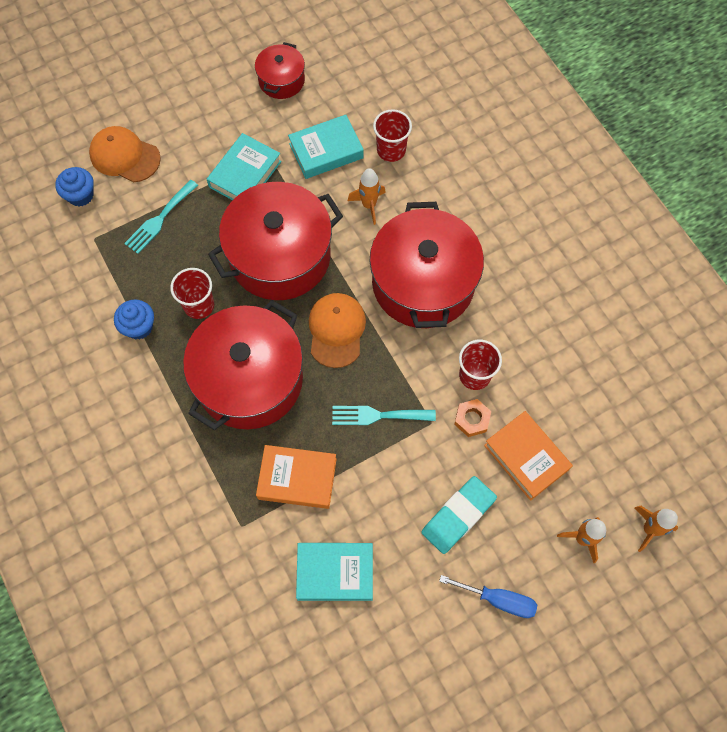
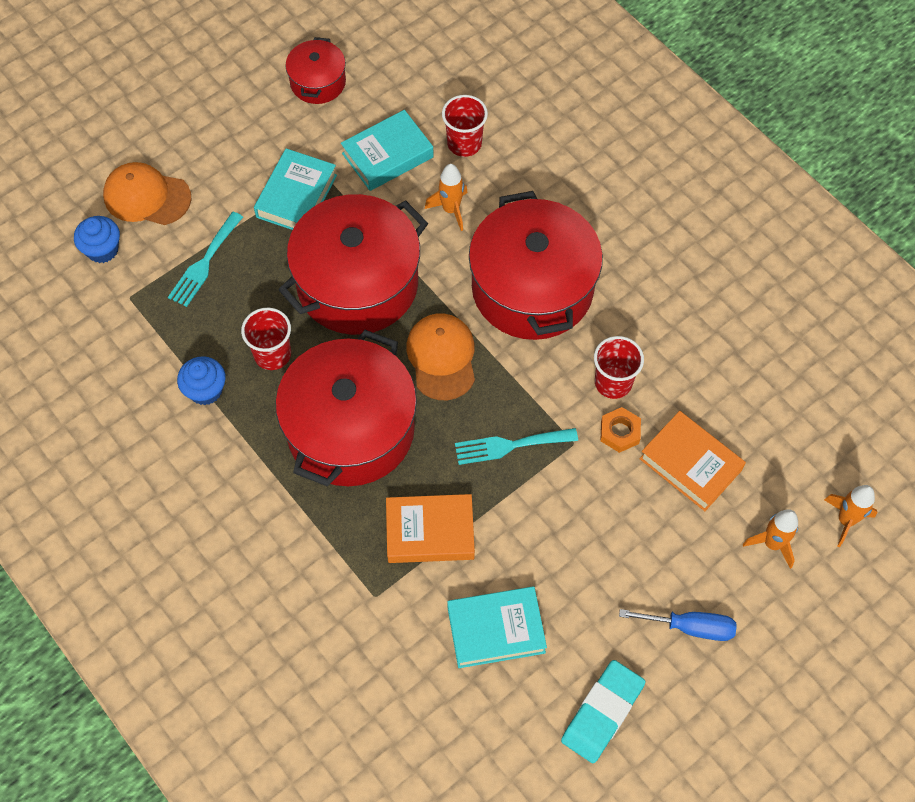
camera: 10 degrees left, 5 degrees down
turquoise eraser [421,476,497,554] -> turquoise eraser moved to [561,660,646,763]

